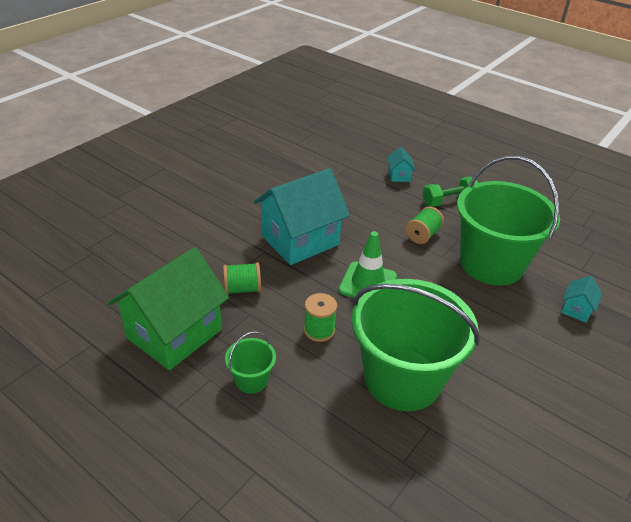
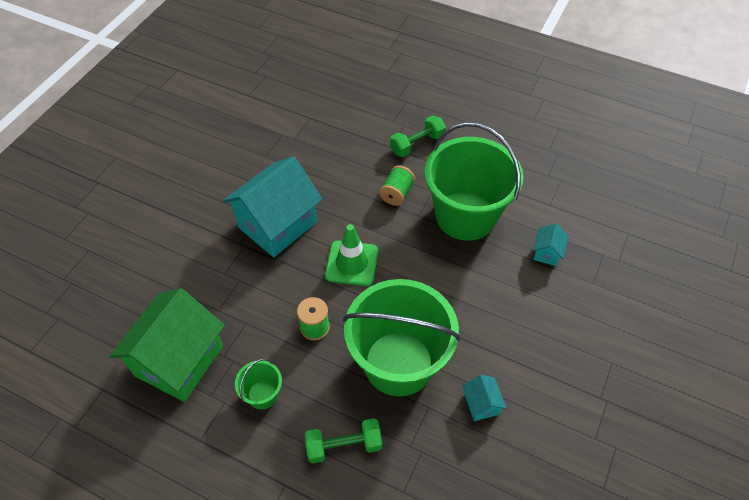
camera: 10 degrees left, 15 degrees up
green spool [223,262,261,294] -> none
turquoise house [387,147,415,182] -> turquoise house moved to [462,375,507,421]
none -> green dumbbell [305,418,382,464]

